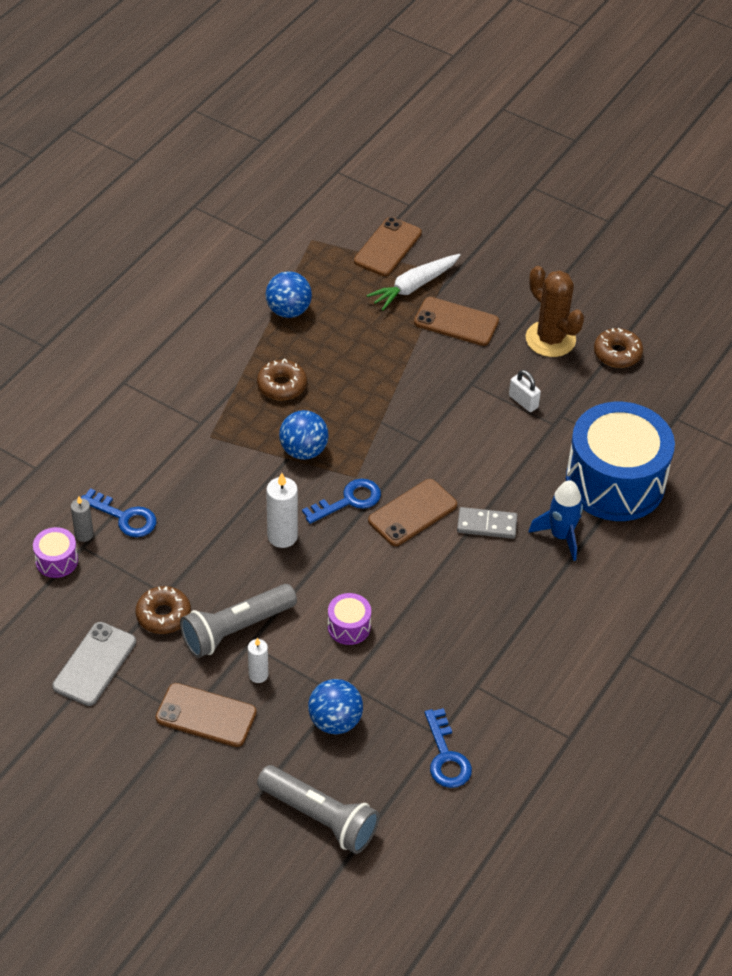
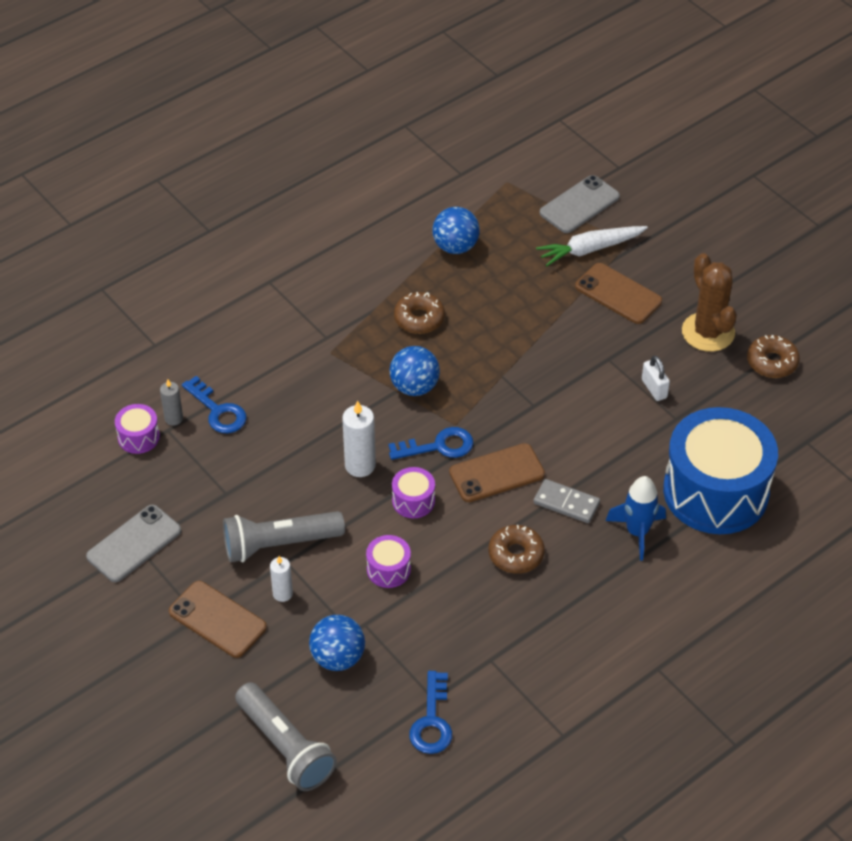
camera: 20 degrees right, 0 degrees up
brown donut [136,586,191,634] -> brown donut moved to [489,525,545,574]
brown phone [354,217,422,276] -> grey phone [540,175,620,233]
none -> purple drum [392,467,435,518]

